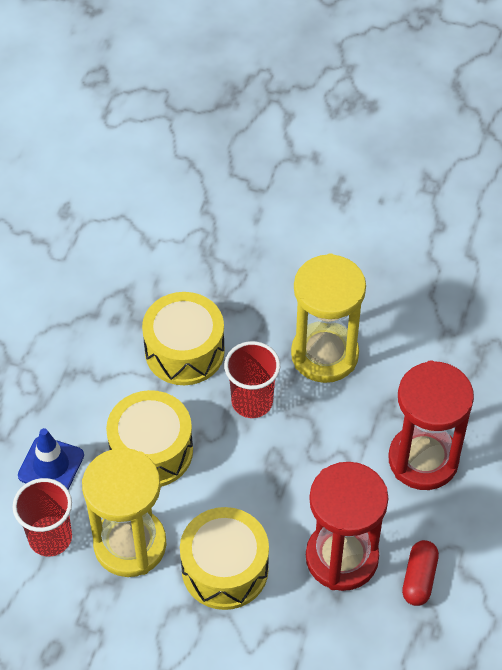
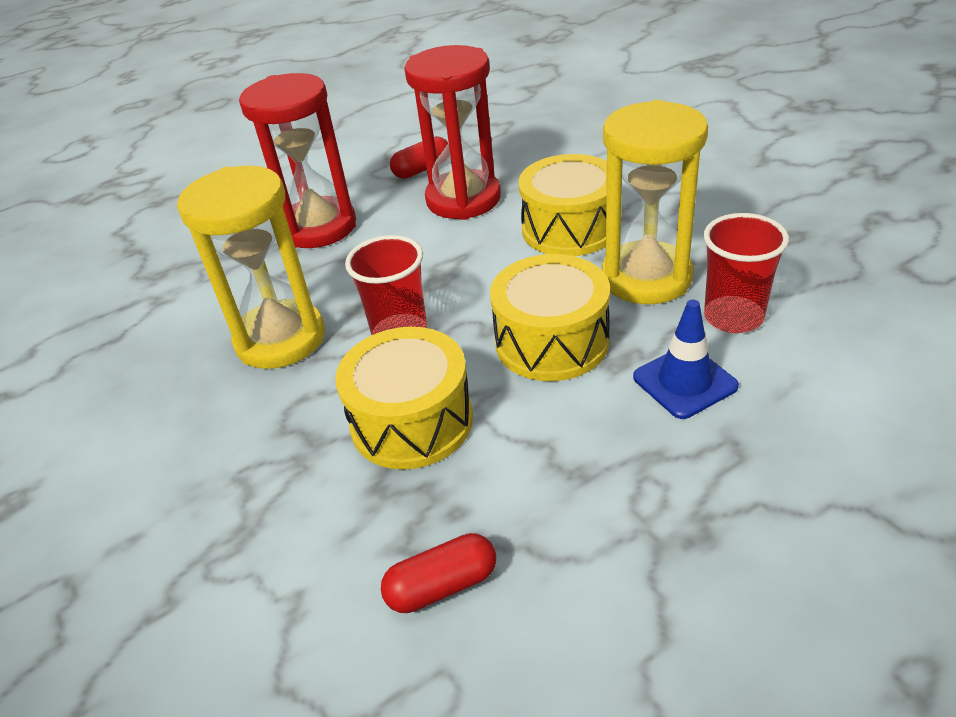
camera: 135 degrees left, 15 degrees down
none -> red capsule [381,533,496,613]

